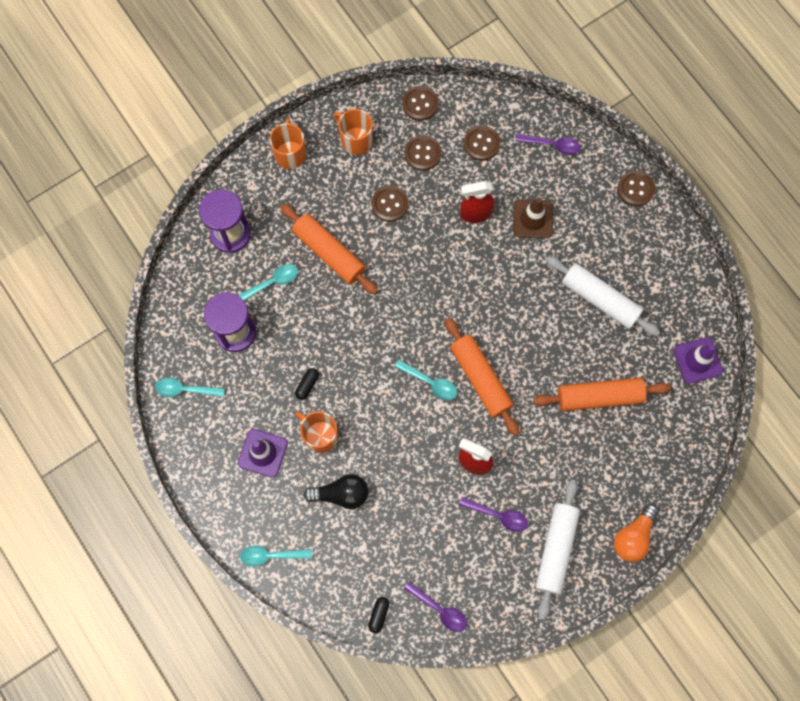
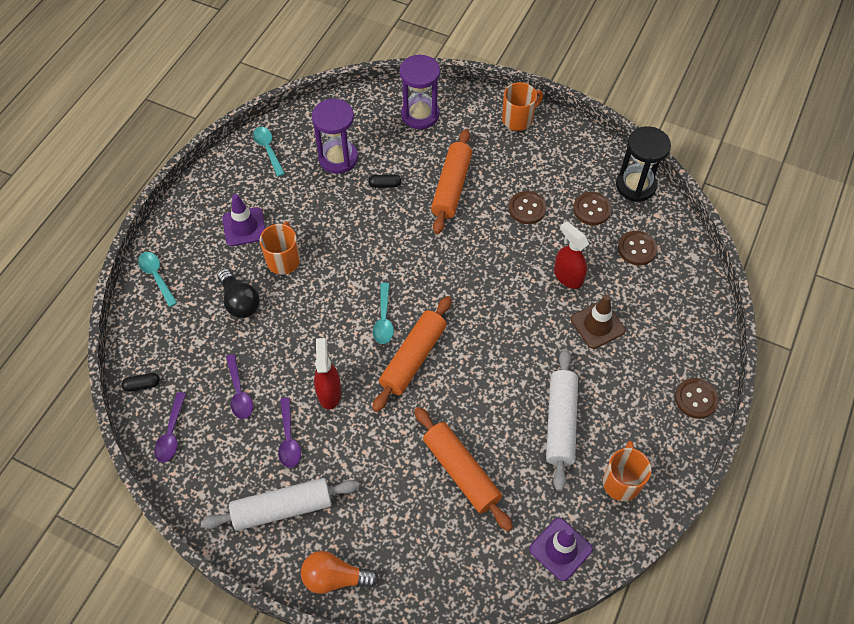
camera: 60 degrees right, 15 degrees down
turquoise spoon [238,264,298,301] -> none
black capsule [295,368,319,400] -> black capsule moved to [368,174,401,188]
orange mug [334,109,373,155] -> orange mug moved to [603,441,651,501]
brown button [402,86,439,121] -> black hourglass [616,126,671,202]
purple spoon [515,133,581,155] -> purple spoon moved to [226,354,253,419]

